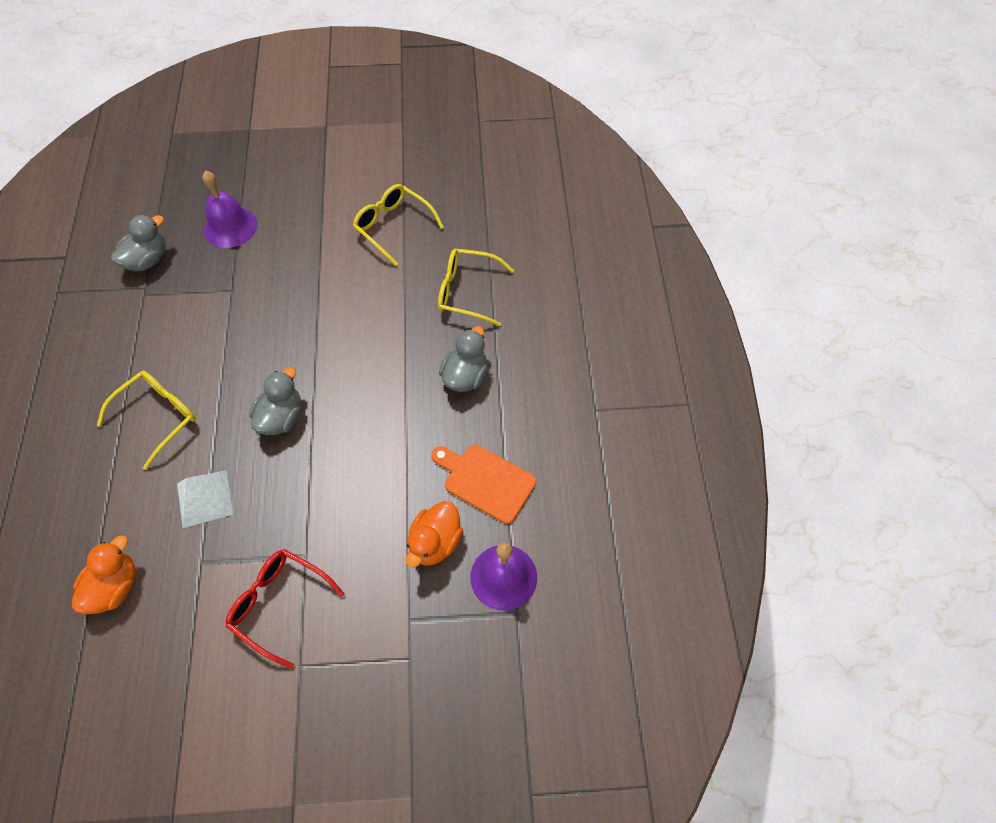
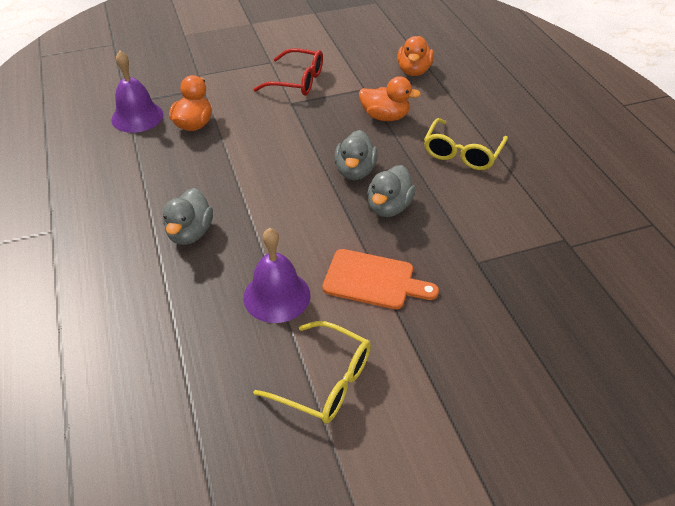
camera: 165 degrees right, 15 degrees down
grey duck [111,215,166,271] -> grey duck moved to [367,165,416,217]
white pyramid [177,470,233,528] -> orange duck [359,76,421,121]
purple bell [202,171,257,248] -> purple bell moved to [243,228,310,323]
orange cutting board [431,444,536,524] -> orange cutting board moved to [322,249,439,309]
yellow glasses [438,249,514,326] -> none

